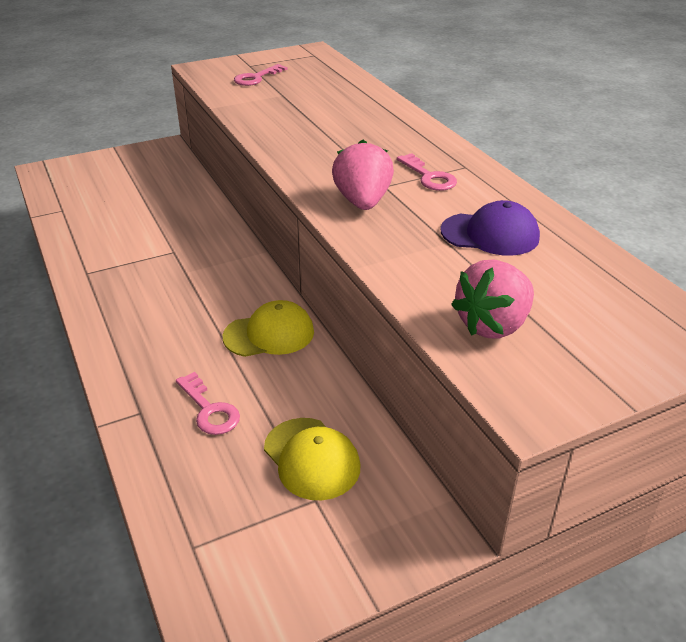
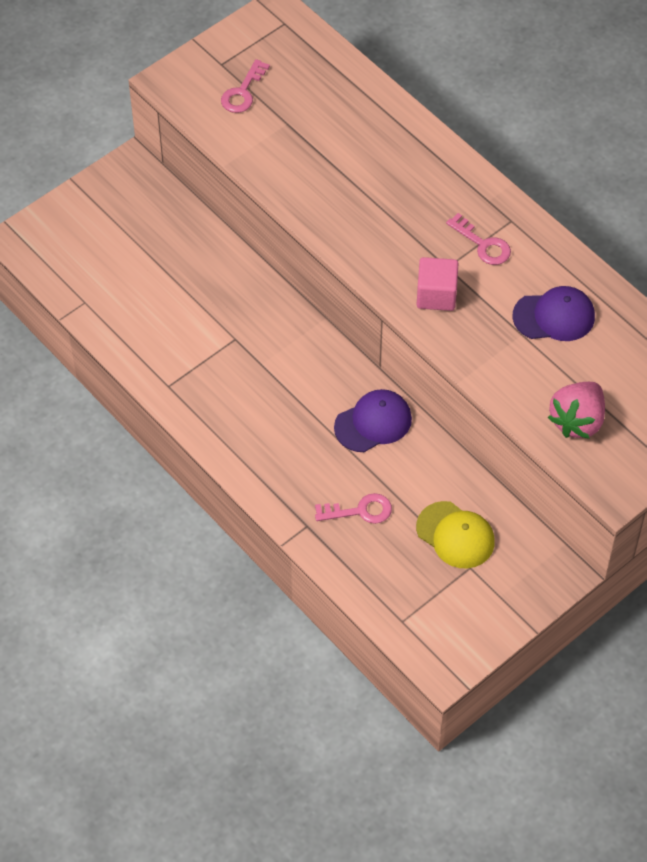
camera: 15 degrees left, 20 degrees up
pink key [176,372,240,435] -> pink key turned 45 degrees counterclockwise [315,493,392,524]
yellow cap [223,300,314,357] -> purple cap [334,389,412,452]
pink strawberry [332,140,394,210] -> pink cube [417,257,459,311]

